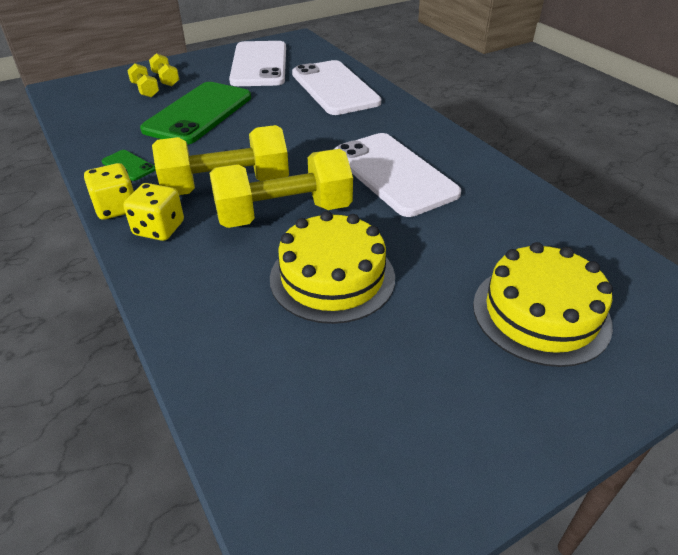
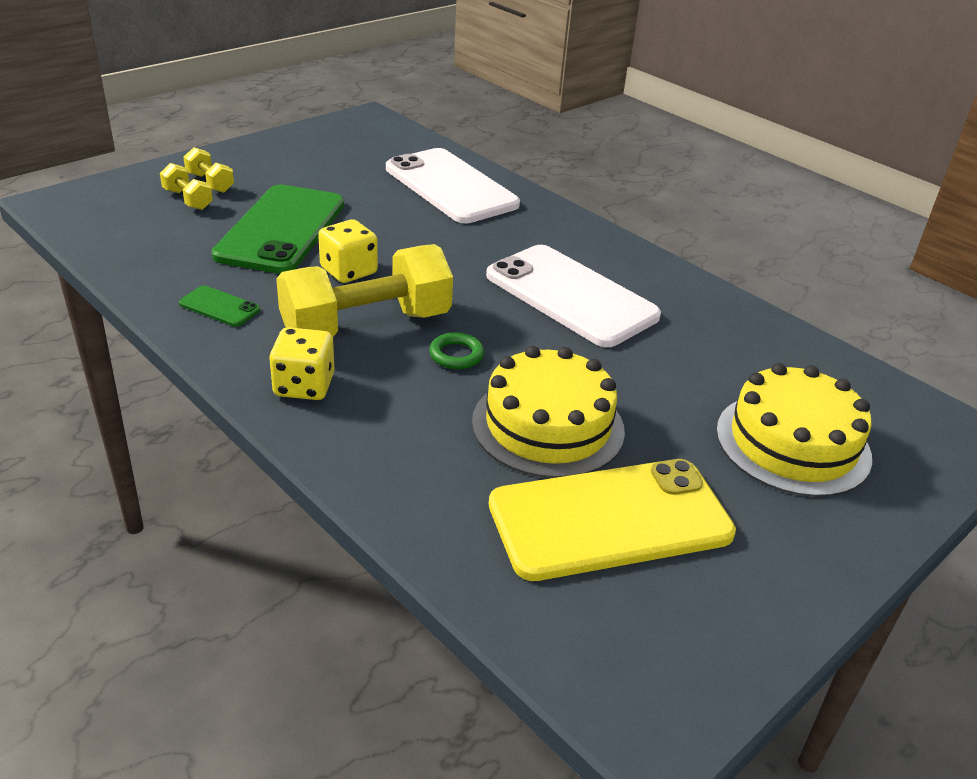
camera: 15 degrees left, 5 degrees down
yellow dice [84,163,134,220] -> yellow dice moved to [318,219,378,283]
yellow dumbbell [209,149,353,228] -> green ring [429,332,484,369]
white phone [229,41,286,86] -> none
none -> yellow phone [489,459,736,581]

